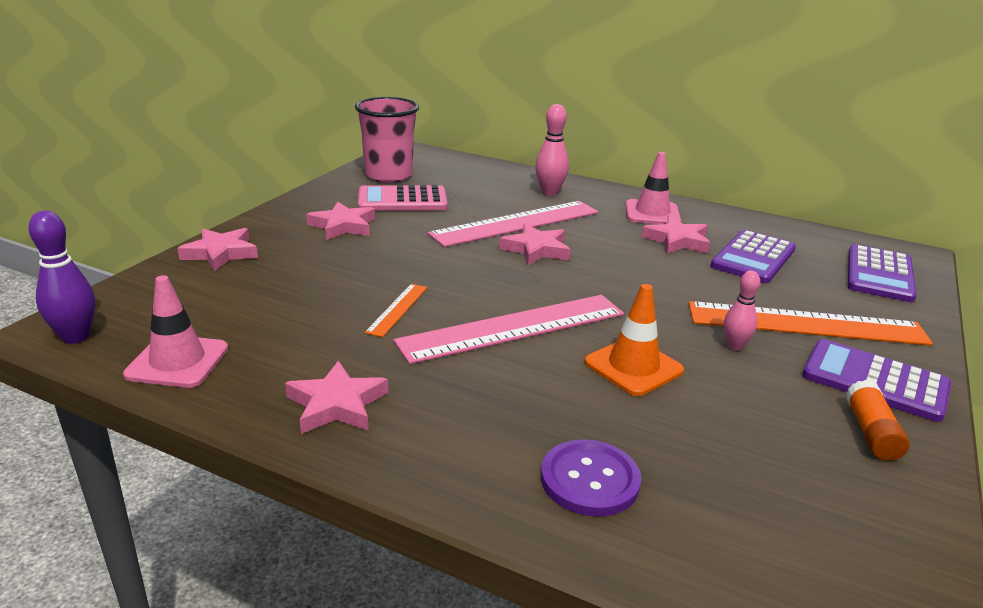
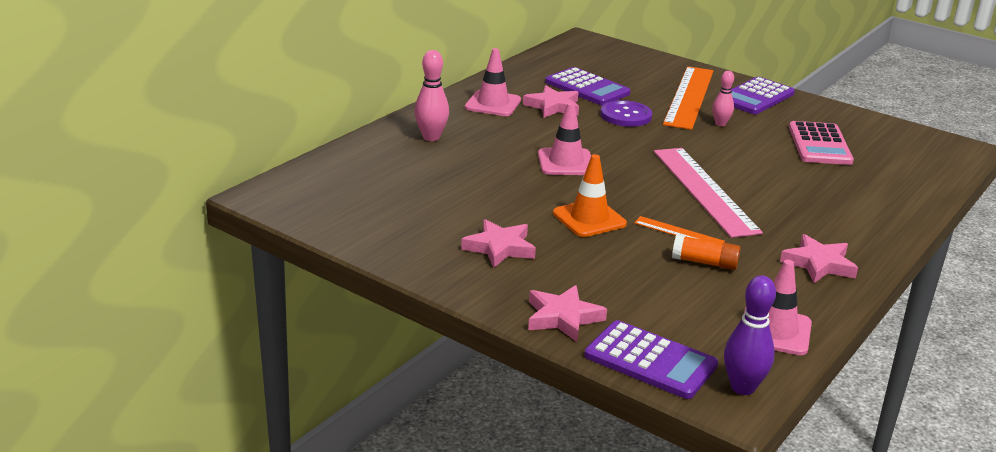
camera: 80 degrees left, 0 degrees up
pink cup [355,97,419,183] -> none
pink calculator [358,185,448,211] -> pink calculator moved to [789,121,854,165]
pink ruler [428,201,598,247] -> none
pink star [499,224,570,265] -> pink traffic cone [538,102,591,175]
purple button [541,439,641,517] -> purple button moved to [601,100,652,127]
orange traffic cone [584,284,684,396] -> orange traffic cone moved to [553,154,627,237]
orange glue stick [846,380,910,461] -> orange glue stick moved to [672,234,741,270]
purple calculator [848,244,917,302] -> purple calculator moved to [584,320,718,399]

